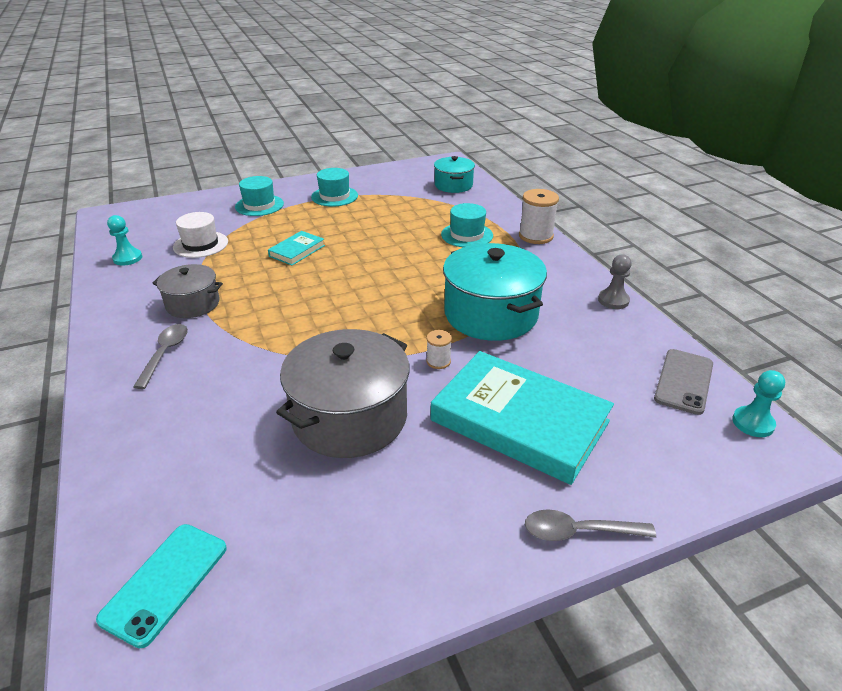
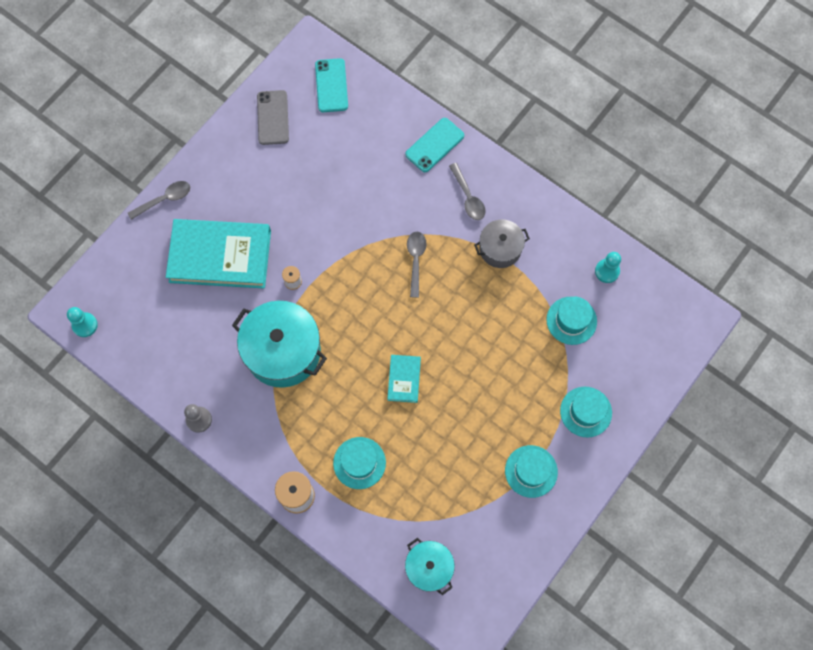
camera: 150 degrees right, 35 degrees up
white hat [173,212,228,258] -> turquoise hat [546,297,597,345]
turquoise book [268,231,325,265] -> turquoise book moved to [387,355,421,403]
grey pot [276,329,410,458] -> none
grey phone [654,349,713,415] -> grey phone moved to [257,90,289,145]
none -> turquoise phone [405,118,464,172]
none -> grey spoon [407,232,427,298]

